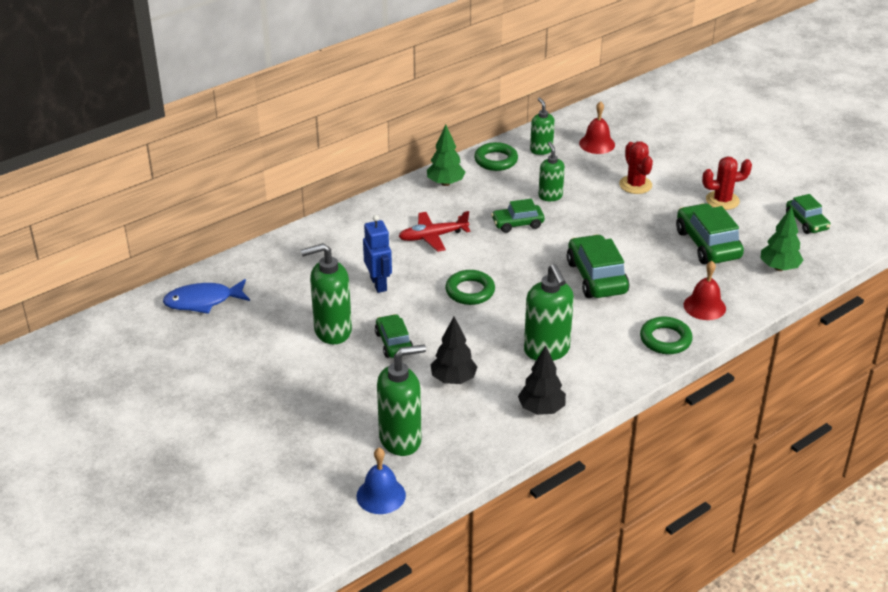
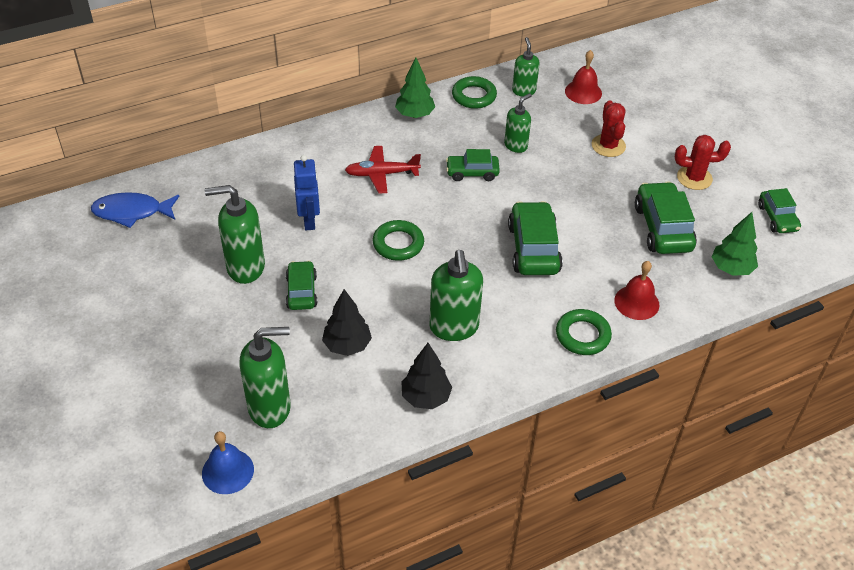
camera: 10 degrees right, 10 degrees up
green soap dispenser [538,142,565,201] -> green soap dispenser turned 45 degrees clockwise [504,93,532,153]

